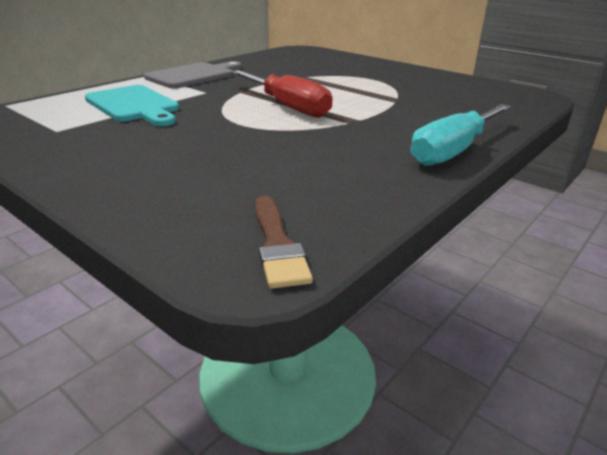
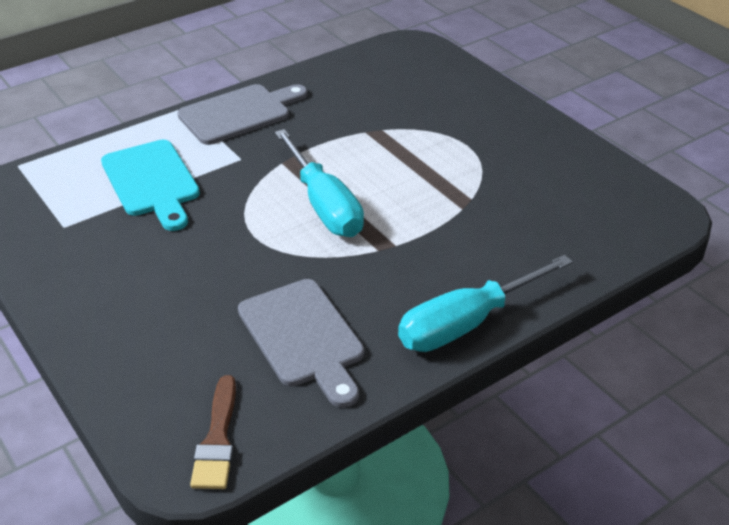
camera: 15 degrees right, 10 degrees up
red screwdriver [230,70,333,118] -> turquoise screwdriver [275,129,364,237]
none -> grey cutting board [238,279,364,408]

